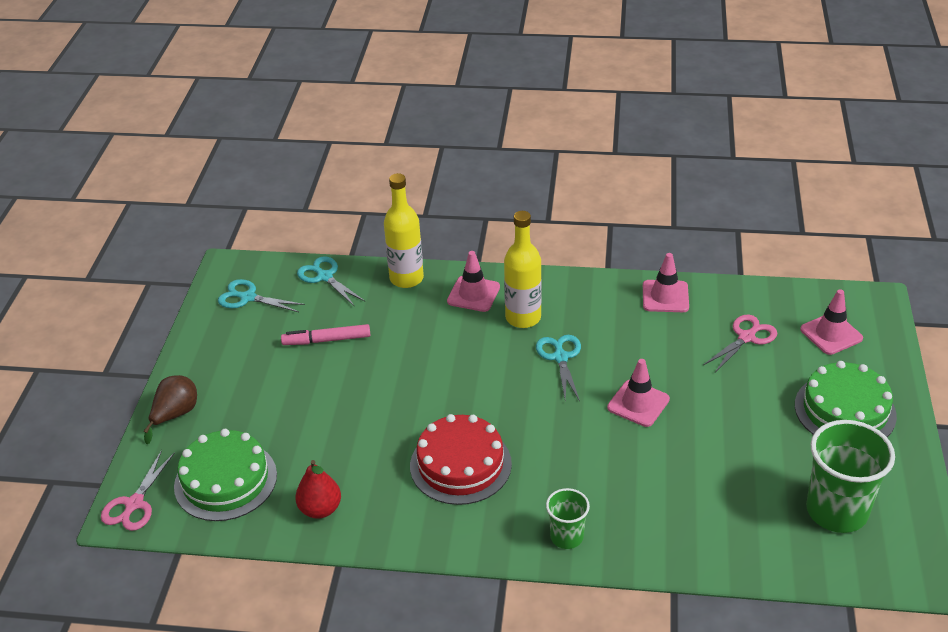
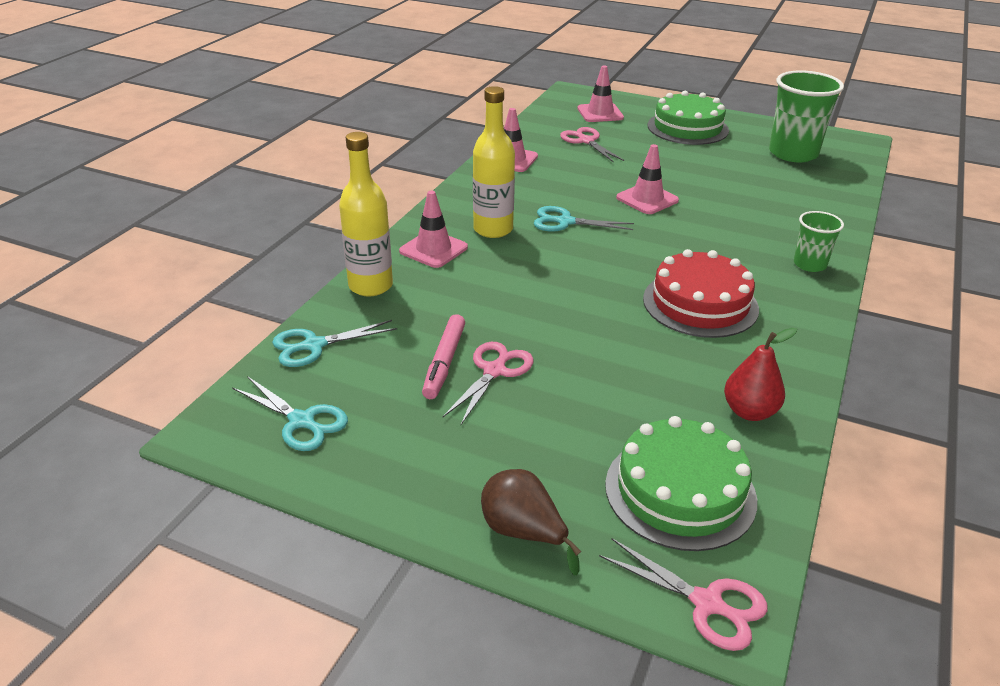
camera: 75 degrees left, 5 degrees down
turquoise scissors [218,279,305,312] -> turquoise scissors turned 90 degrees counterclockwise [232,376,348,451]
none -> pink scissors [443,342,534,425]

